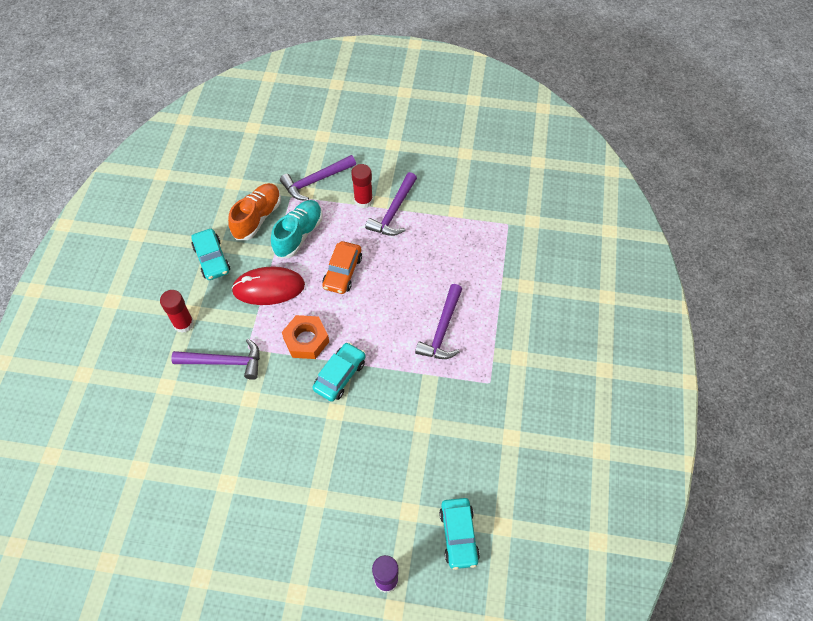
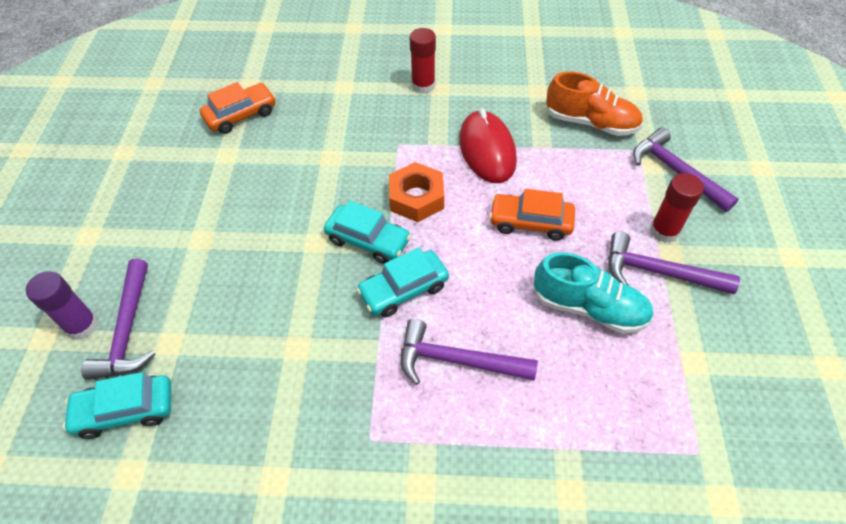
camera: 85 degrees right, 5 degrees down
purple hammer [172,339,260,380] -> purple hammer moved to [81,259,155,380]
turquoise car [191,229,230,280] -> turquoise car moved to [356,247,449,317]
turquoise shoe [271,200,323,258] -> turquoise shoe moved to [533,252,654,333]
none -> orange car [200,82,276,134]

